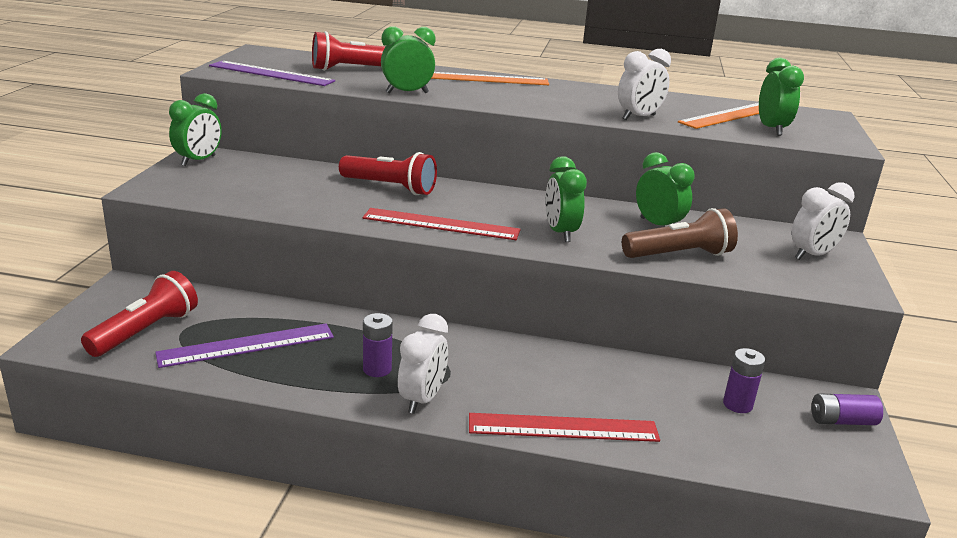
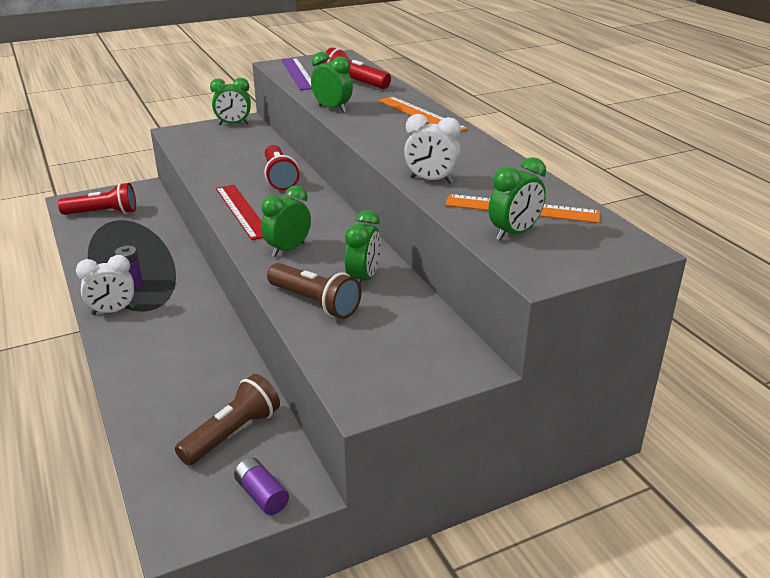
camera: 55 degrees right, 5 degrees up
purple ruler [155,323,334,368] -> none
red ruler [469,413,660,442] -> none
purple battery [723,348,766,413] -> brown flashlight [175,374,280,466]
white clock [792,182,854,260] -> none

